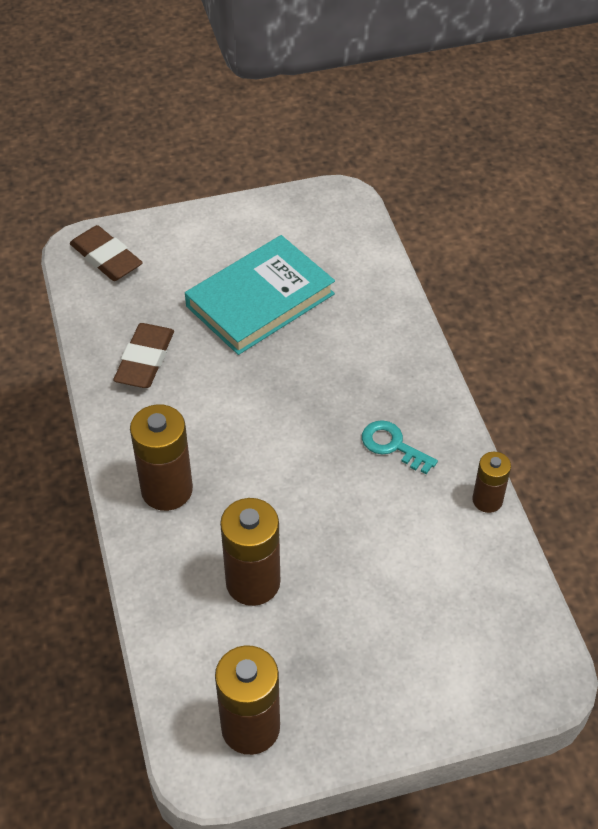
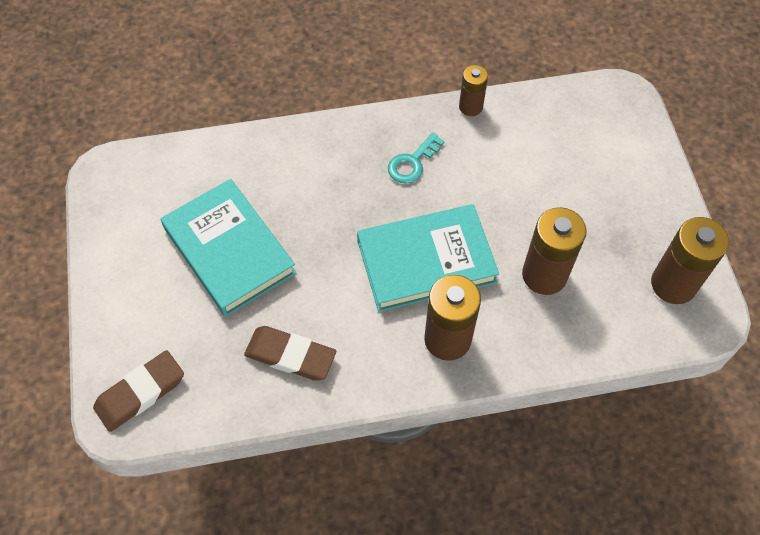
camera: 85 degrees left, 10 degrees up
none -> turquoise book [357,204,499,312]

